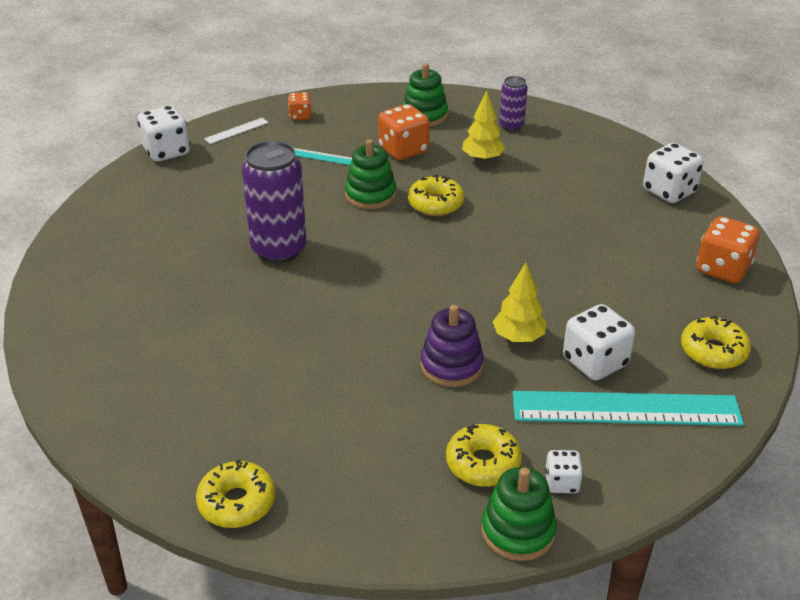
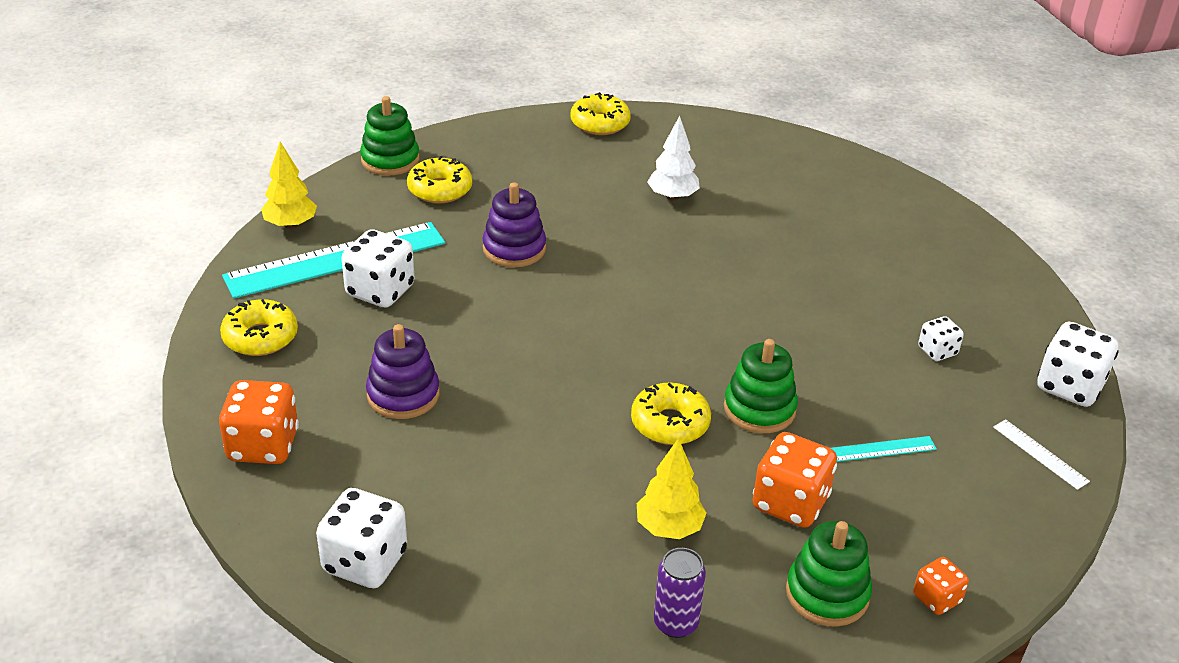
camera: 150 degrees right, 0 degrees up
white ruler [204,118,269,144] -> white ruler turned 60 degrees counterclockwise [993,419,1090,490]
purple can [242,141,306,263] -> none
orange dice [288,92,311,120] -> orange dice moved to [913,557,969,615]
yellow tree [493,263,547,342] -> yellow tree moved to [261,142,317,229]
white dice [545,450,583,493] -> white dice moved to [918,316,964,361]
none -> purple stacking toy [366,324,440,419]
none -> white tree [647,116,700,201]

